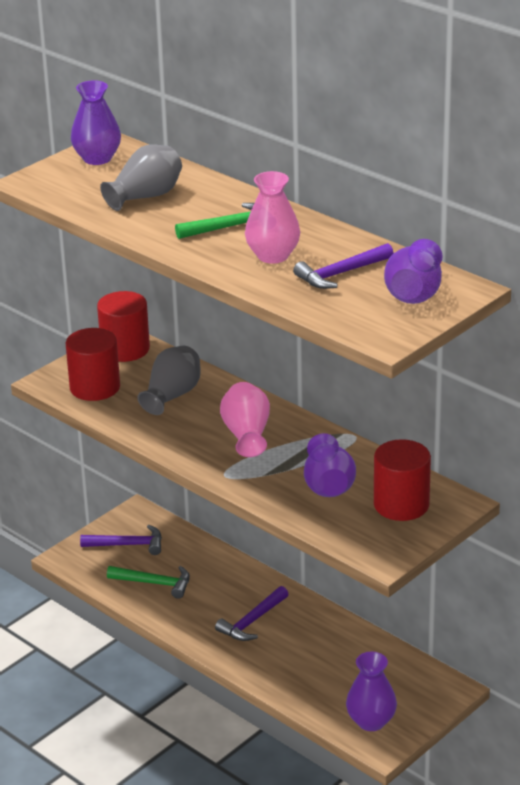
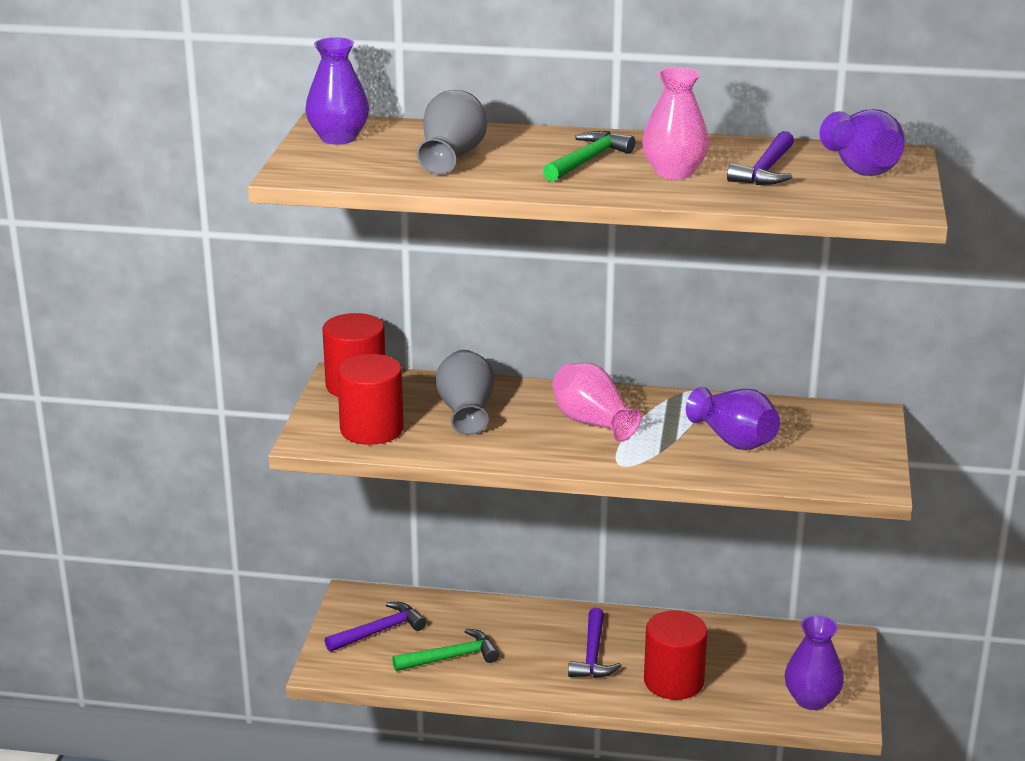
camera: 35 degrees left, 5 degrees down
red cylinder [374,439,431,521] -> red cylinder moved to [644,611,708,700]

